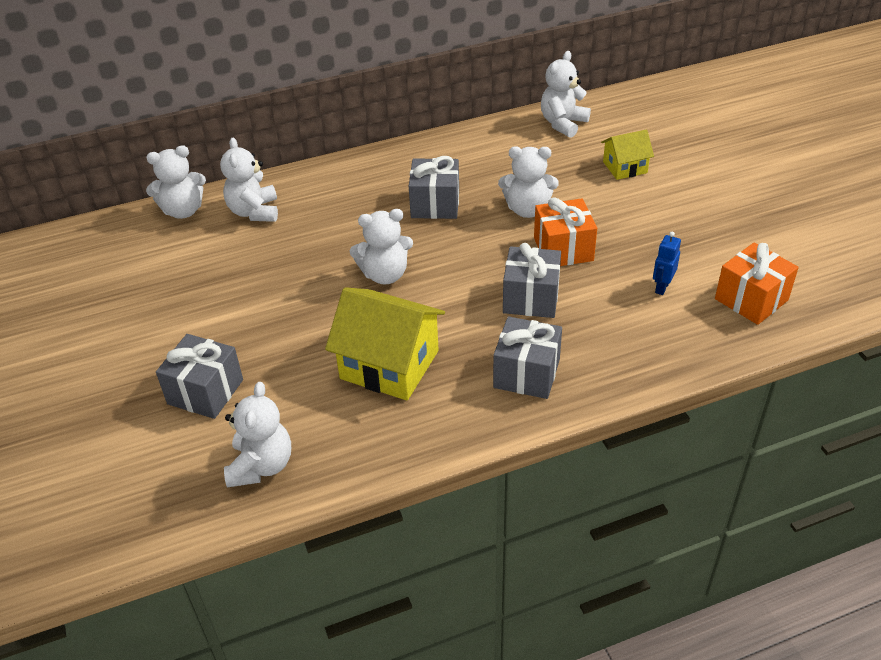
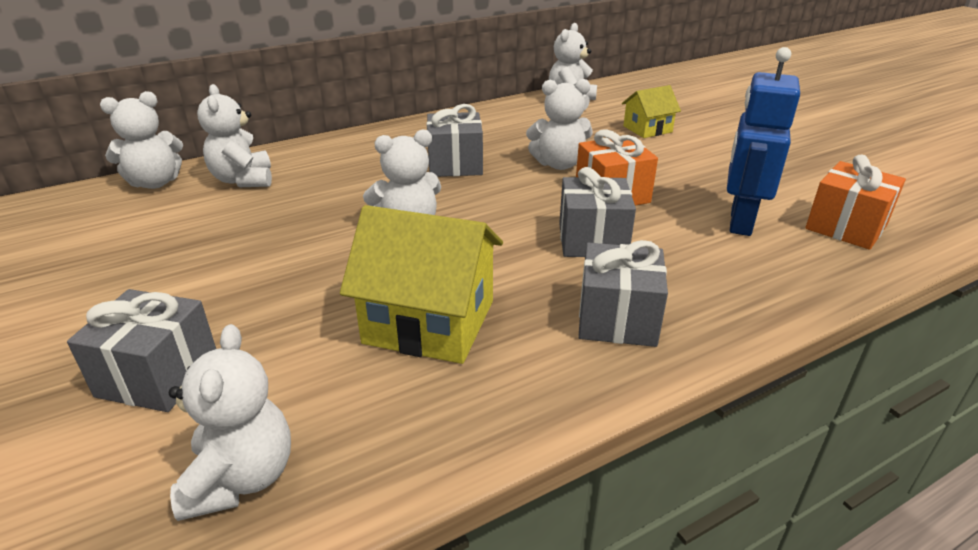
camera: 10 degrees left, 10 degrees down
blue robot [653,232,681,295] -> blue robot [727,47,800,236], size x2.04

